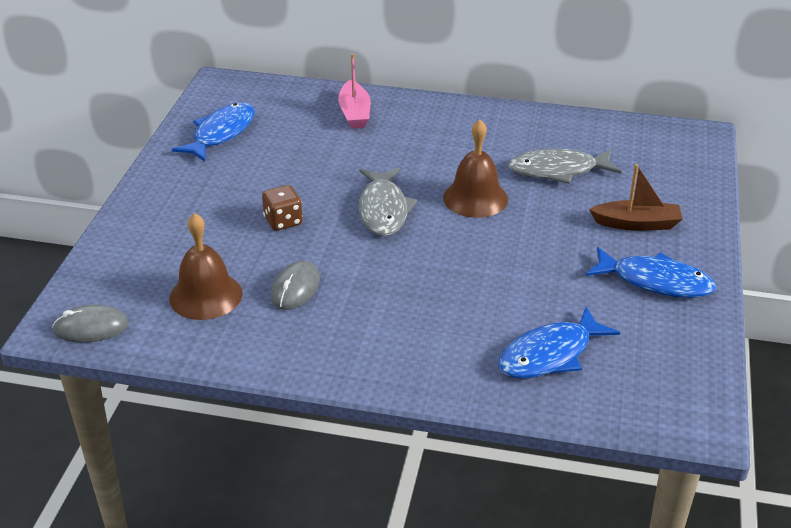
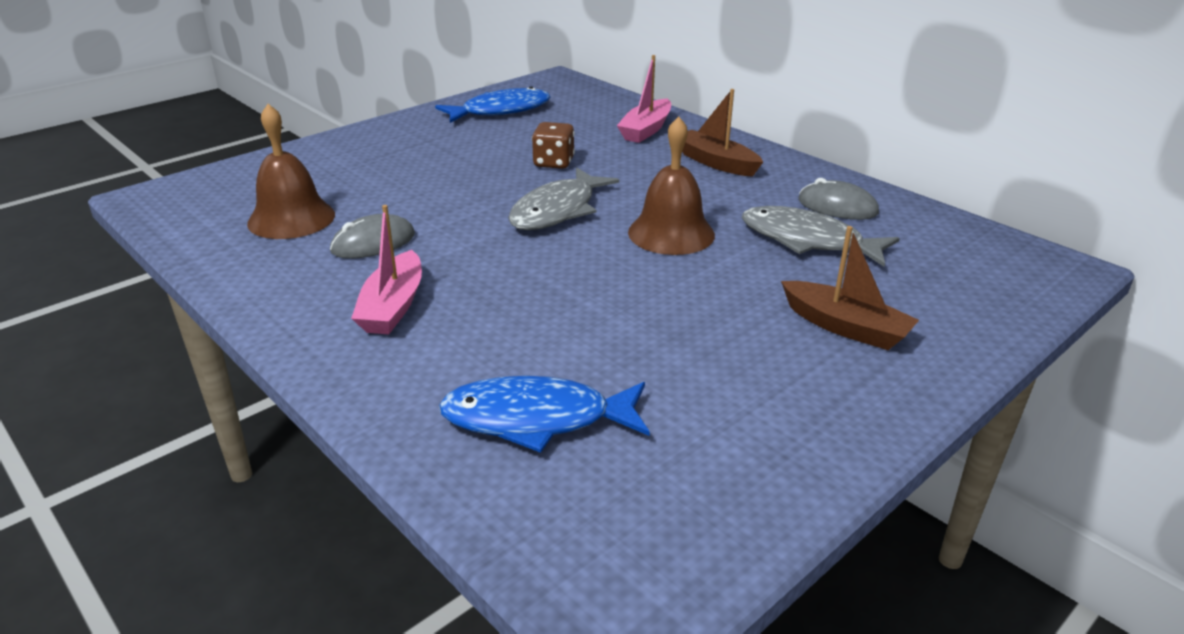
camera: 35 degrees right, 5 degrees down
grey mouse [52,304,129,343] -> grey mouse moved to [798,178,879,220]
brown dice [262,185,303,231] -> brown dice moved to [532,122,575,169]
blue fish [586,247,716,298] -> none
none -> pink boat [351,205,422,334]
none -> brown boat [682,89,763,177]

